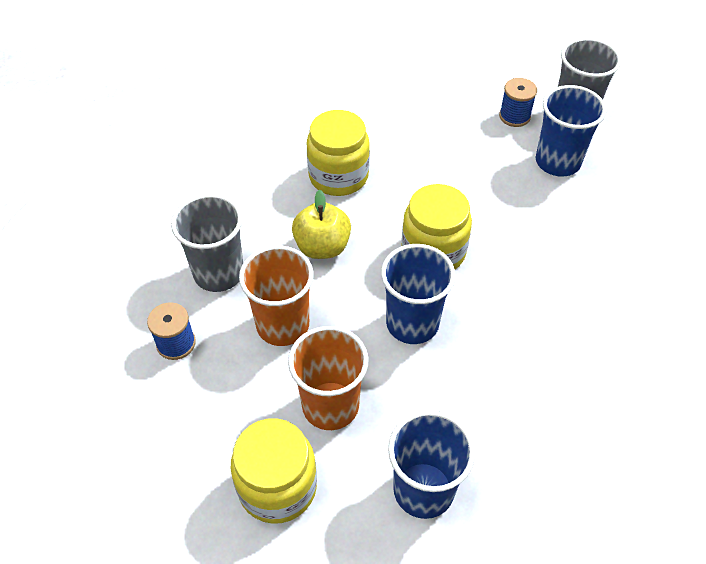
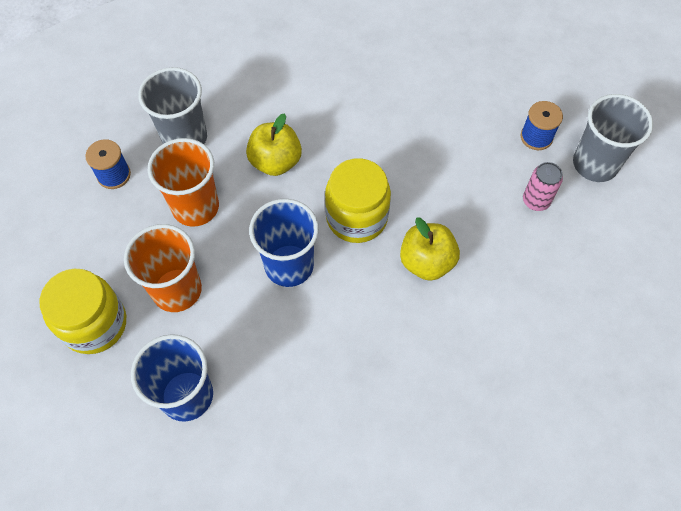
camera: 35 degrees right, 10 degrees up
yellow jar [306,110,370,196] -> none
blue cup [536,85,606,177] -> pink can [523,162,563,211]
none -> yellow apple [400,218,460,281]

